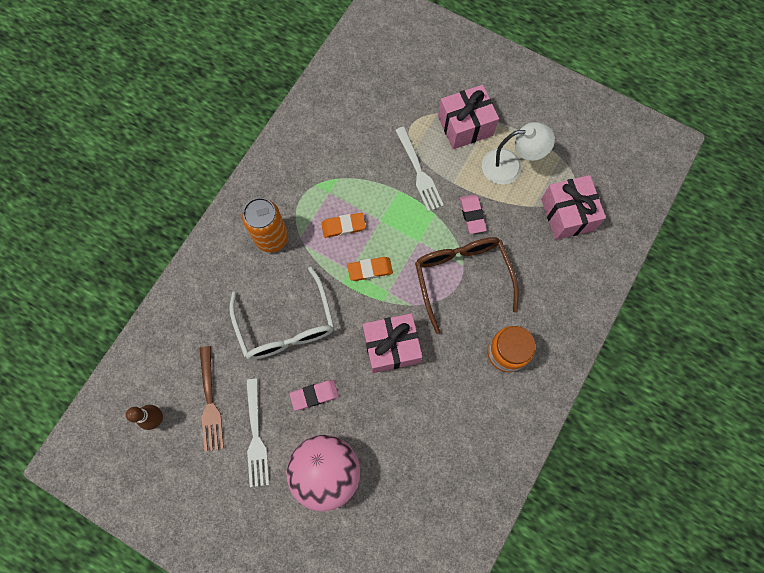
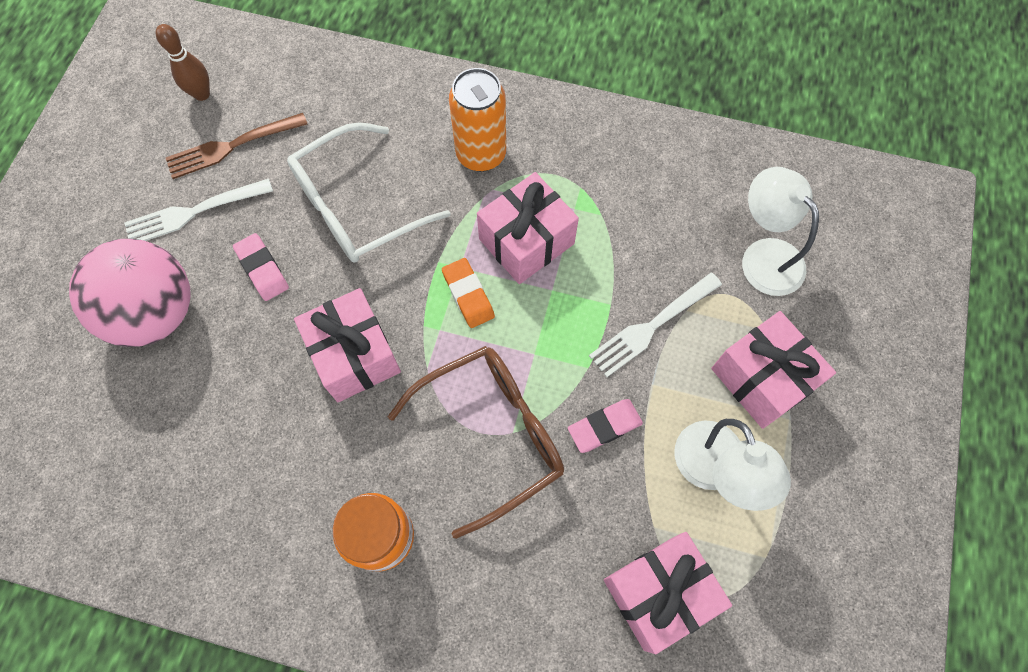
camera: 75 degrees right, 5 degrees down
orange eraser [321,213,366,238] -> pink gift [477,172,579,284]
none -> white lamp [742,167,819,296]

